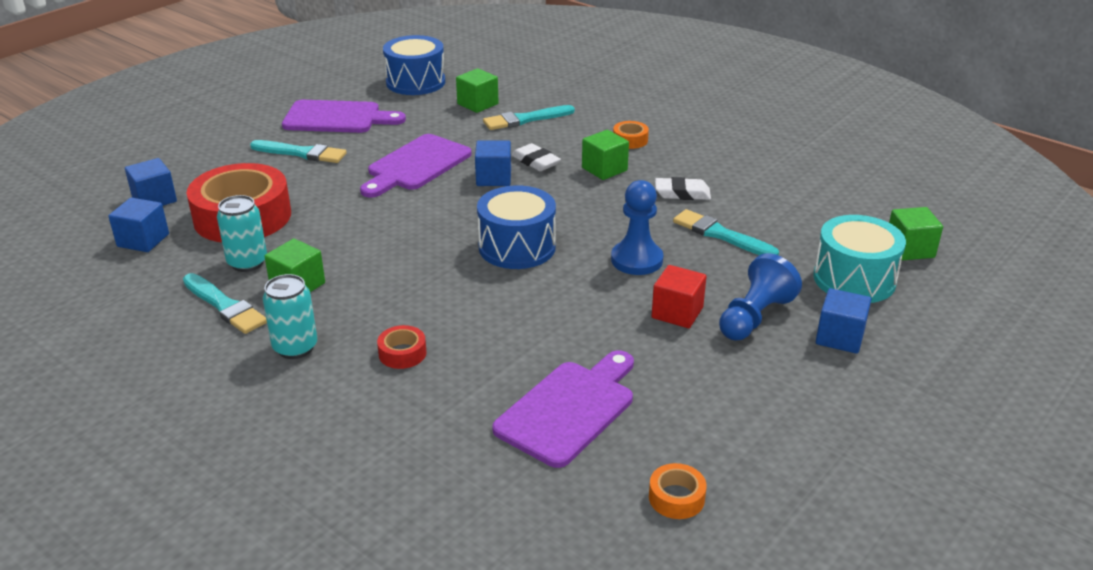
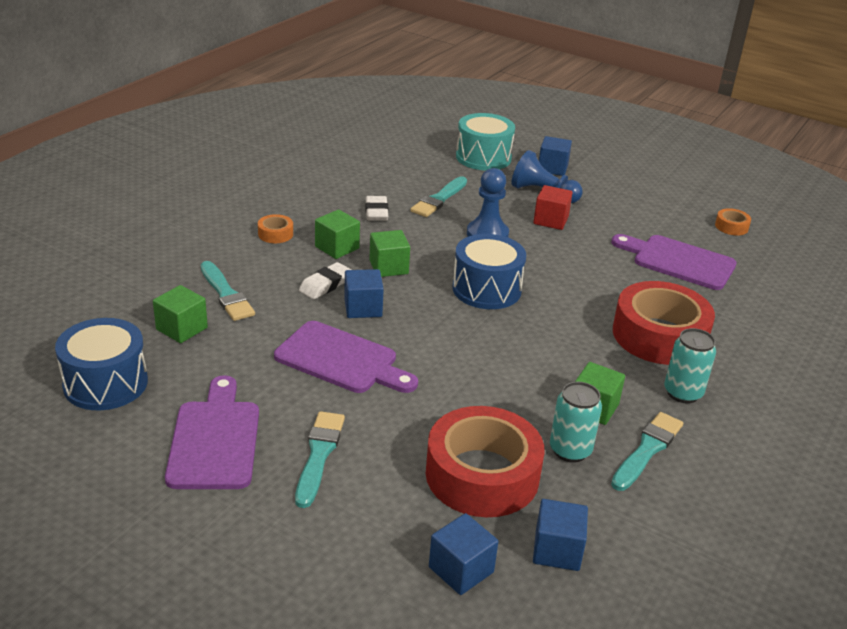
camera: 100 degrees left, 0 degrees up
red tape [377,325,426,369] -> red tape [613,281,715,365], size x2.41
green cube [889,207,943,261] -> green cube moved to [369,230,410,277]

